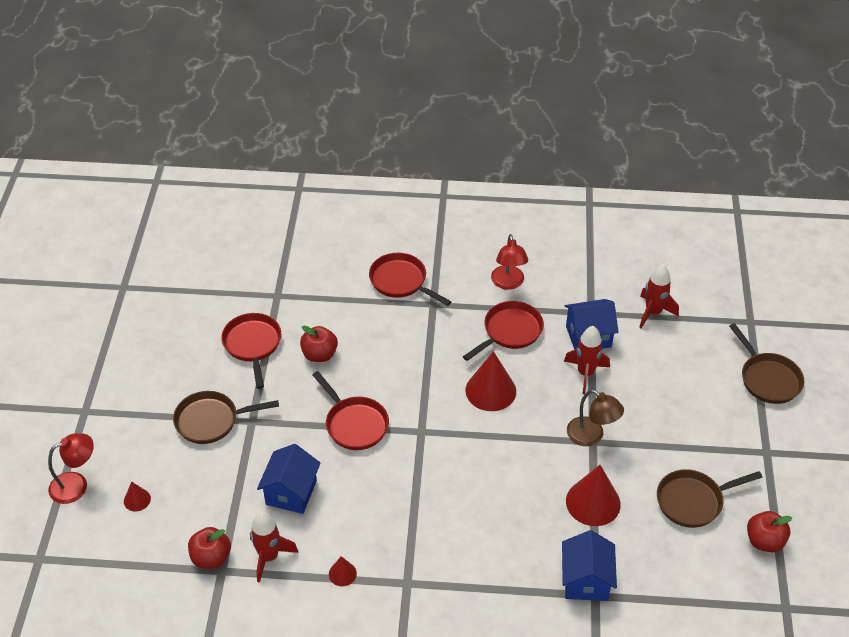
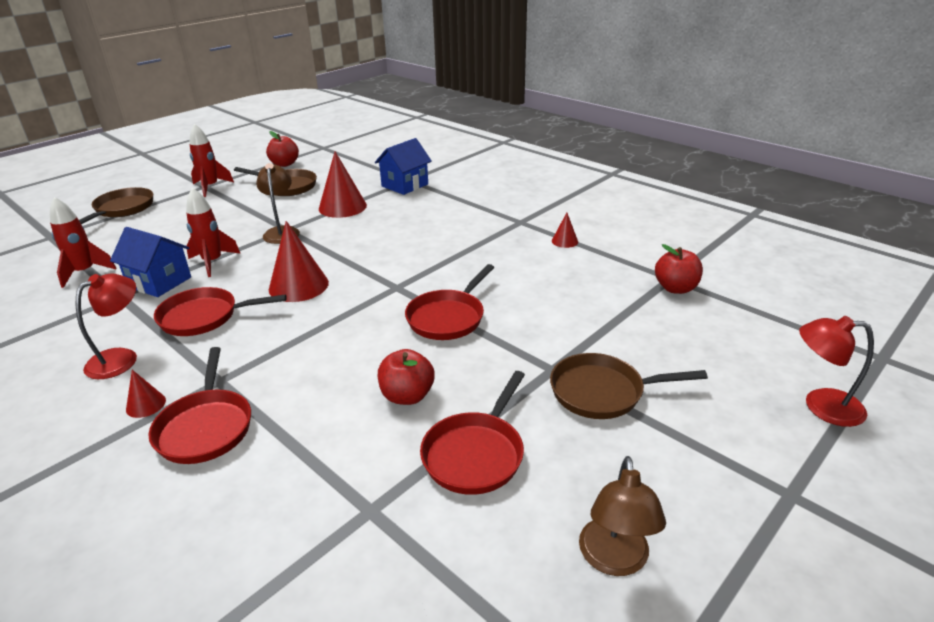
camera: 140 degrees left, 15 degrees down
red cone [124,482,151,511] -> red cone moved to [126,370,166,418]
brown pan [173,391,279,444] -> brown pan turned 150 degrees clockwise [550,353,708,419]
red rocket [250,512,299,583] -> red rocket moved to [189,124,234,197]
blue house [257,444,321,514] -> none
red pan [312,371,389,450] -> red pan turned 150 degrees counterclockwise [405,264,495,340]
none -> brown lamp [579,456,666,576]

